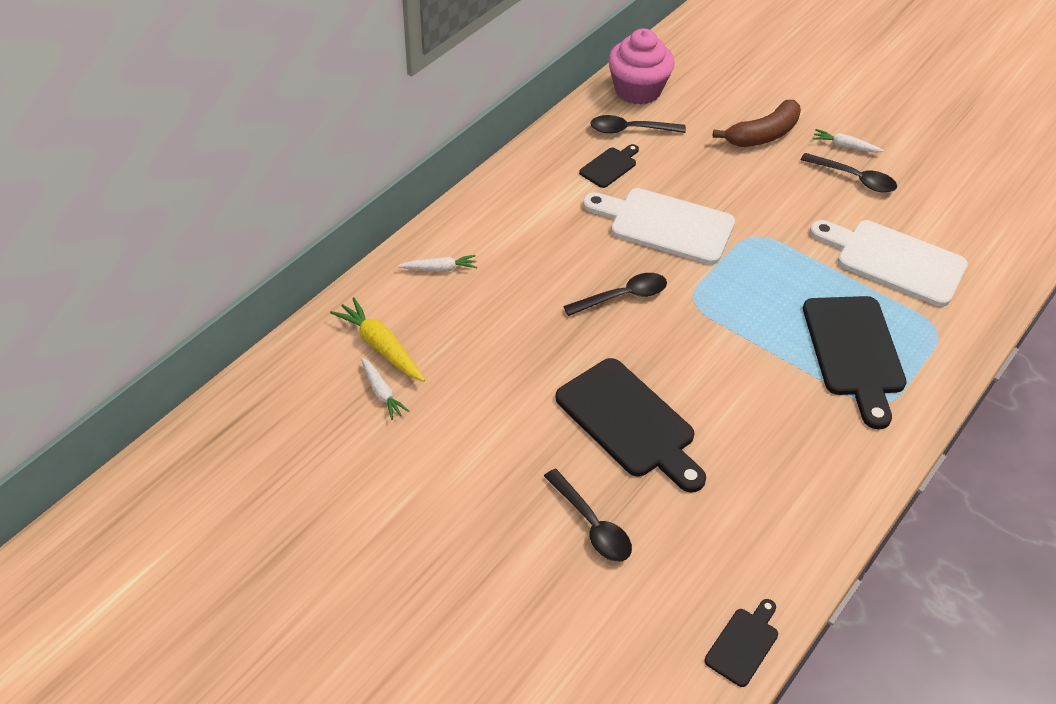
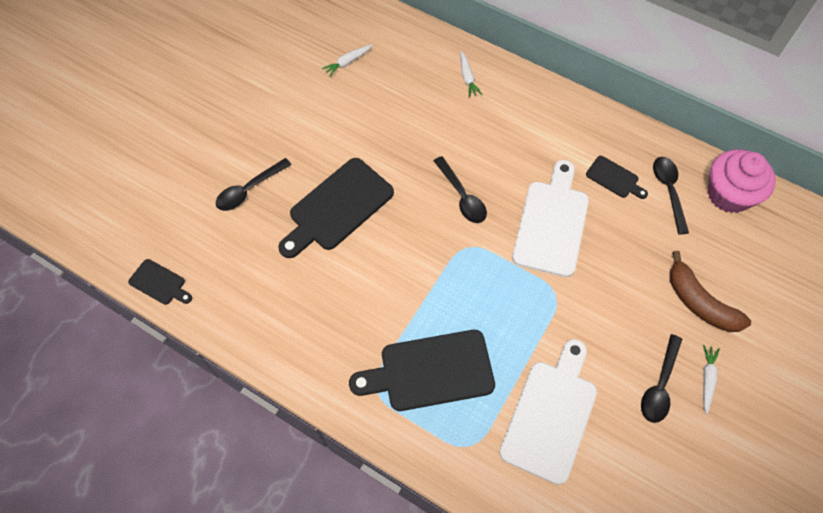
camera: 85 degrees right, 15 degrees up
yellow carrot [330,297,425,382] -> none

